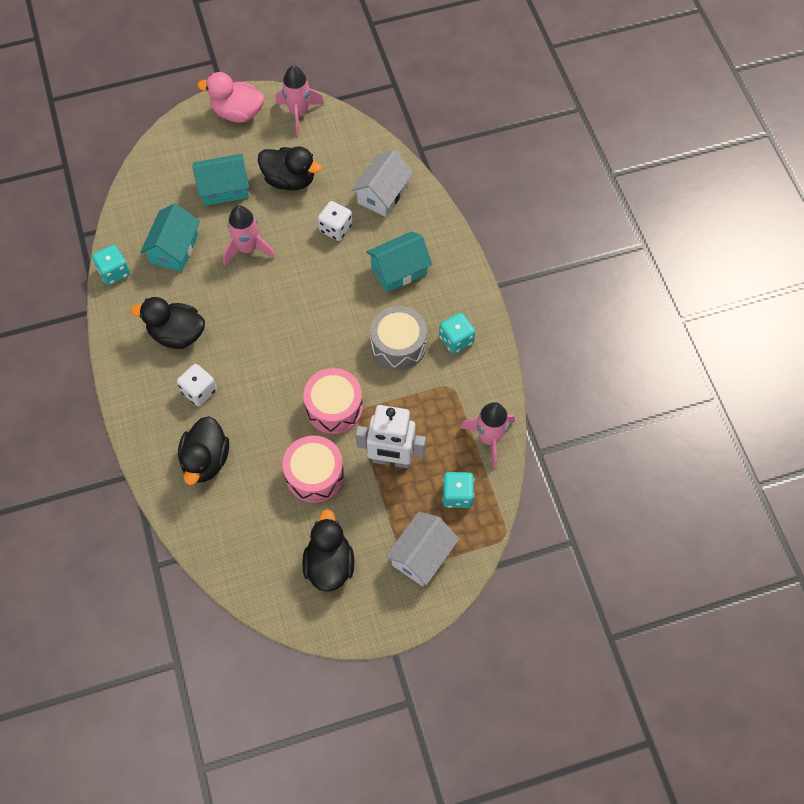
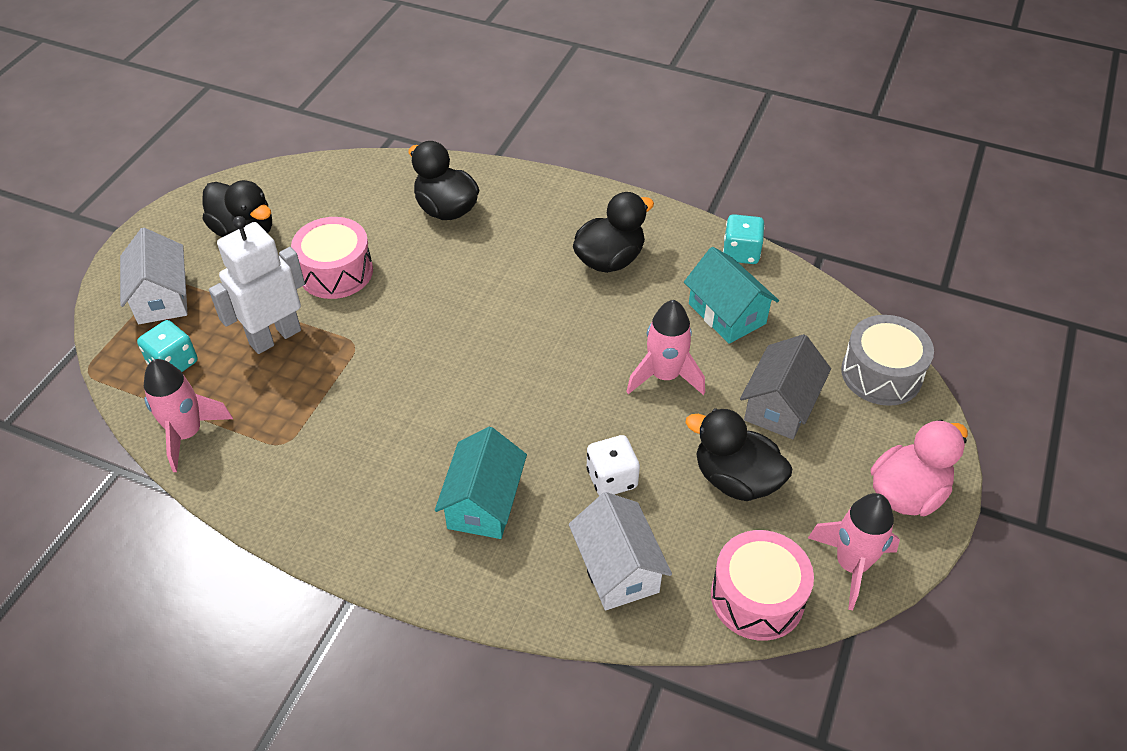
camera: 130 degrees right, 15 degrees down
white dice [177,364,217,406] -> none
turquoise house [192,154,249,206] -> grey house [740,334,831,439]
black duck [258,146,322,190] -> black duck turned 60 degrees clockwise [685,408,792,501]
pink drum [303,368,363,434] -> pink drum moved to [711,530,814,641]
grey drum [370,306,427,370] -> grey drum moved to [841,315,934,406]
turquoise dice [439,313,475,354] -> none

